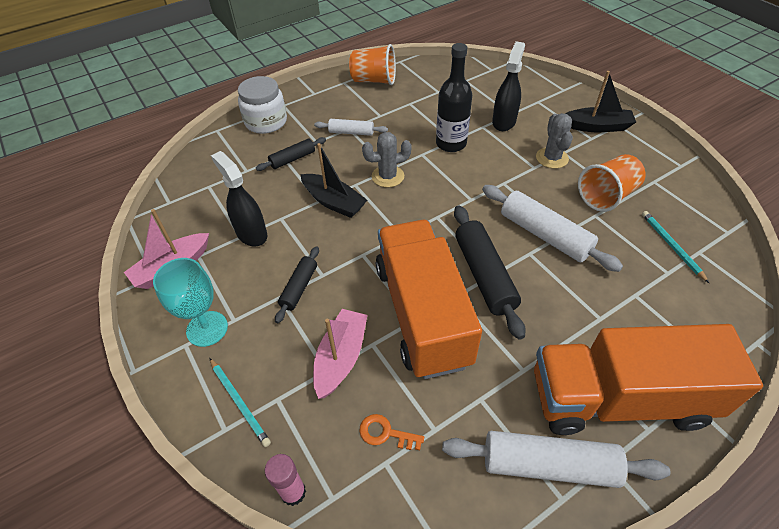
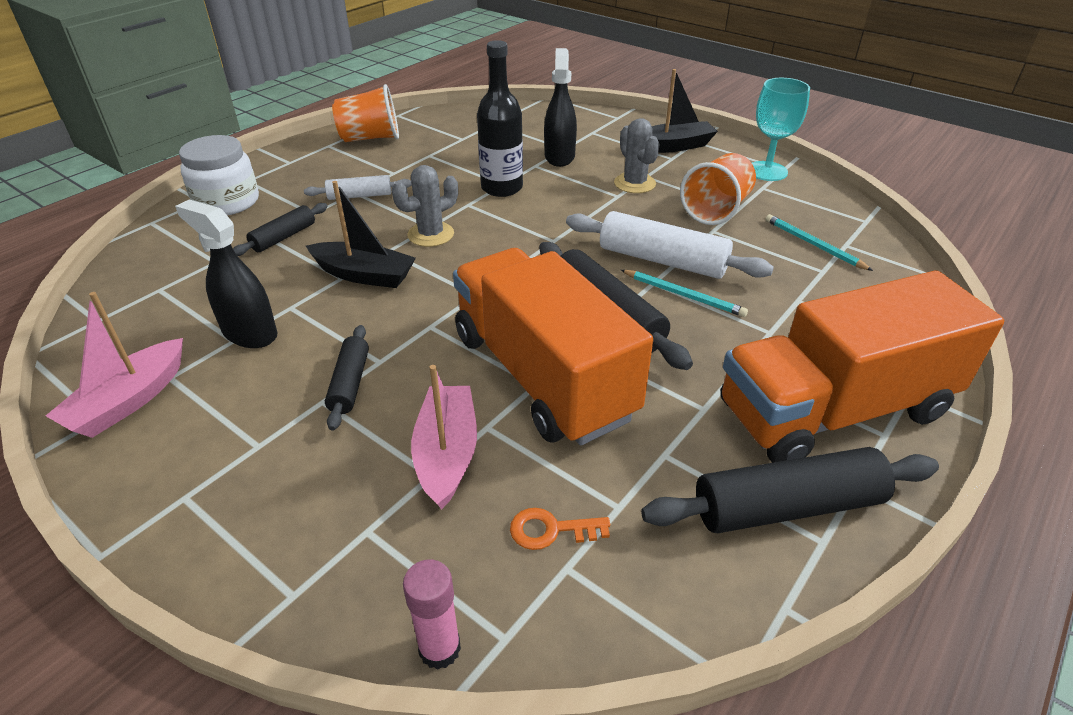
camera: 20 degrees left, 10 degrees down
turquoise goblet [153,258,228,347] -> turquoise goblet moved to [752,78,810,181]
turquoise pencil [209,358,271,447] -> turquoise pencil moved to [621,270,748,317]
white rolling pin [442,431,670,488] -> black rolling pin [641,447,939,533]

